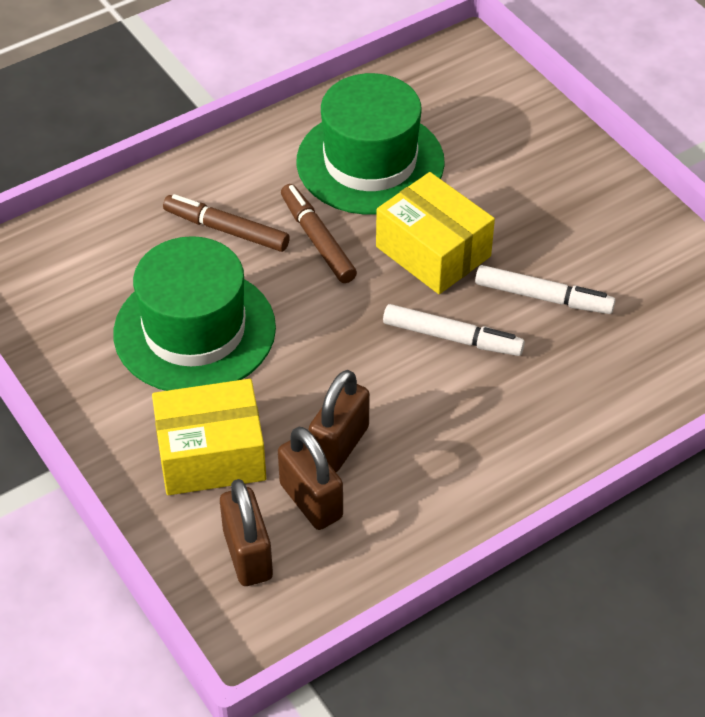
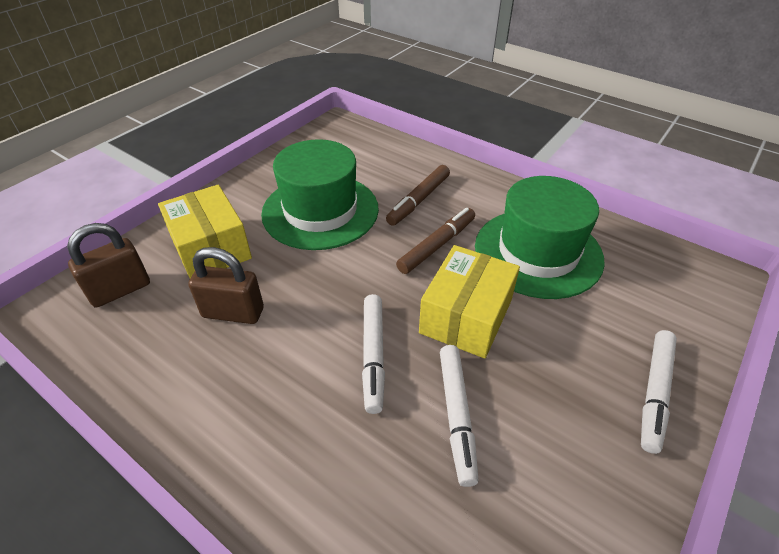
camera: 70 degrees right, 5 degrees down
brown marker [163,194,290,252] -> brown marker turned 150 degrees counterclockwise [386,165,450,226]
brown padlock [278,427,343,530] -> none
none -> white marker [641,330,677,454]

